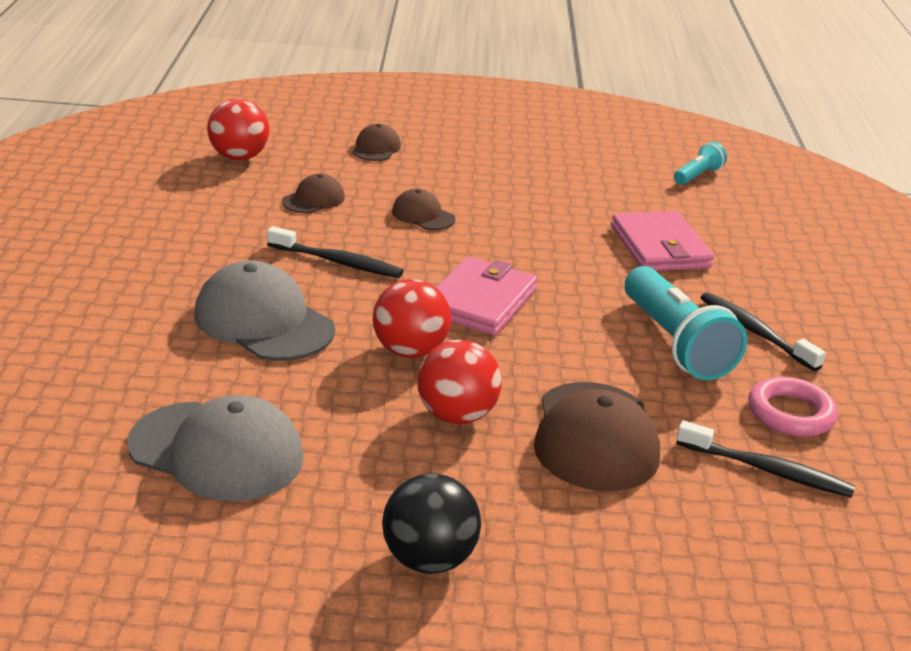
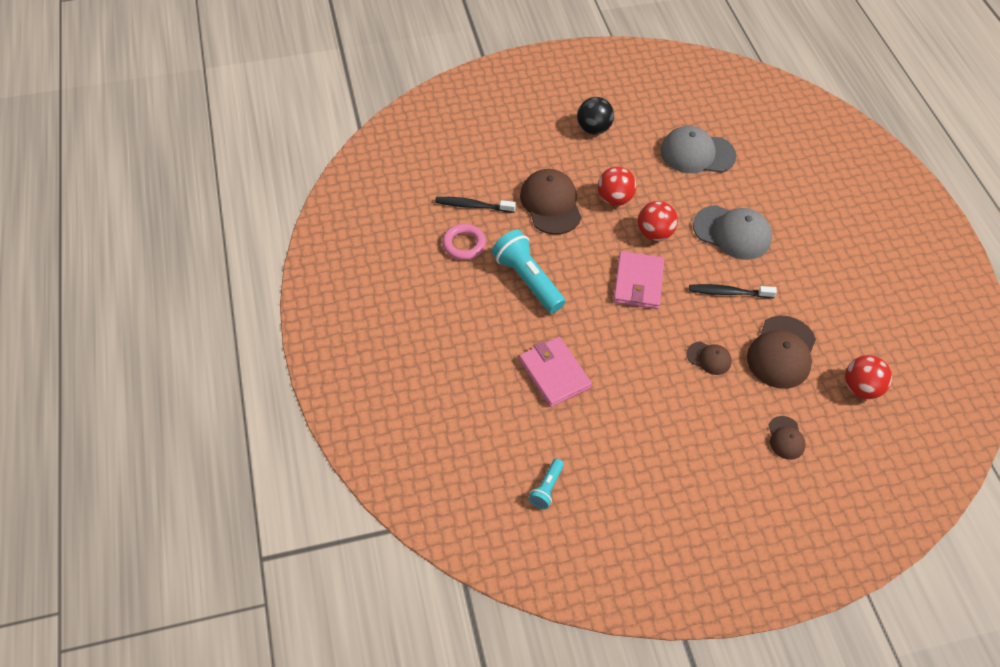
camera: 165 degrees right, 25 degrees up
brown cap [282,174,345,213] -> brown cap [747,316,816,389], size x1.91
black toothbrush [701,292,826,371] -> none

